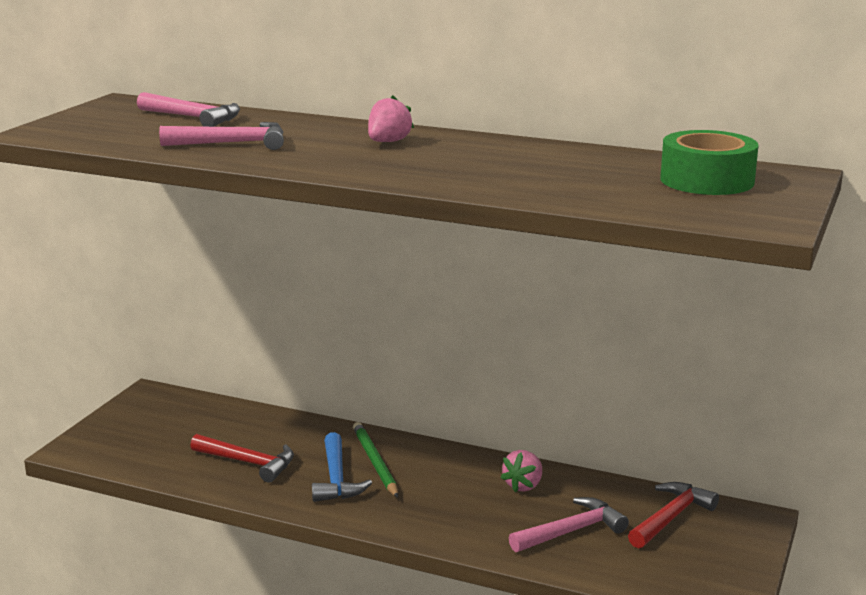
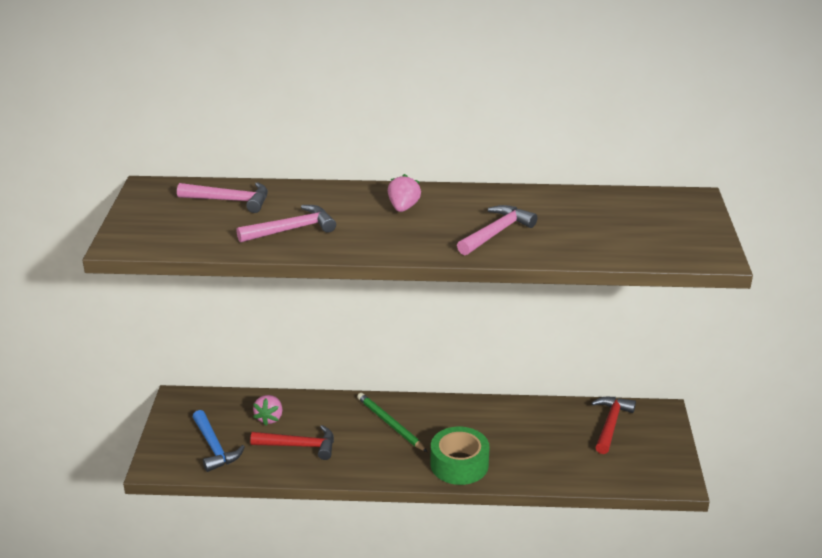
camera: 20 degrees left, 10 degrees up
blue hammer [312,432,372,502] -> blue hammer moved to [193,410,245,472]
pink strawberry [500,450,542,493] -> pink strawberry moved to [253,395,282,426]
pink hammer [509,497,629,552] -> pink hammer moved to [457,205,538,255]
green tape [660,130,759,195] -> green tape moved to [431,427,490,485]

